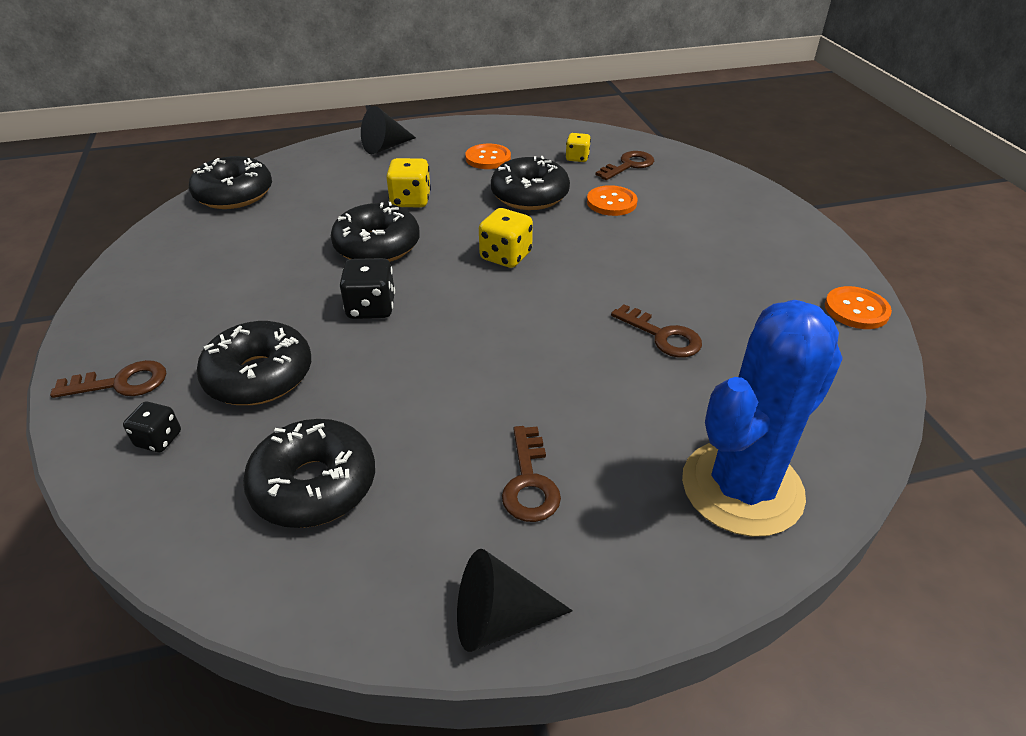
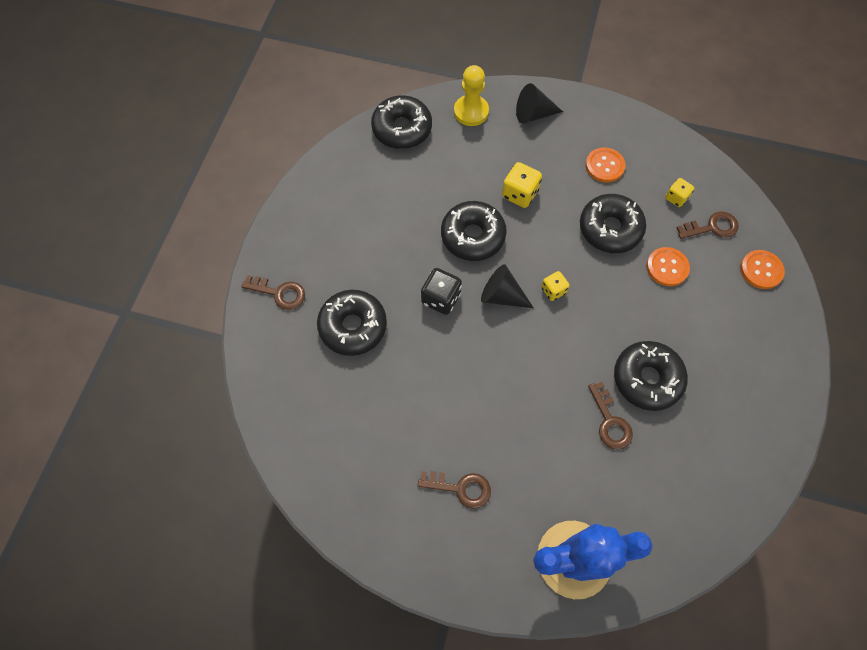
camera: 30 degrees right, 25 degrees up
black dice [123,402,181,452] -> none
black donut [243,419,375,528] -> black donut moved to [614,341,688,411]
black cone [457,549,573,652] -> black cone moved to [481,264,534,308]
yellow dice [479,208,533,268] -> yellow dice [541,271,570,301], size x0.64
brown key [502,426,561,522] -> brown key turned 105 degrees counterclockwise [418,471,491,509]
orange button [825,286,892,329] -> orange button moved to [740,250,785,289]
none -> yellow pawn [454,65,489,126]

